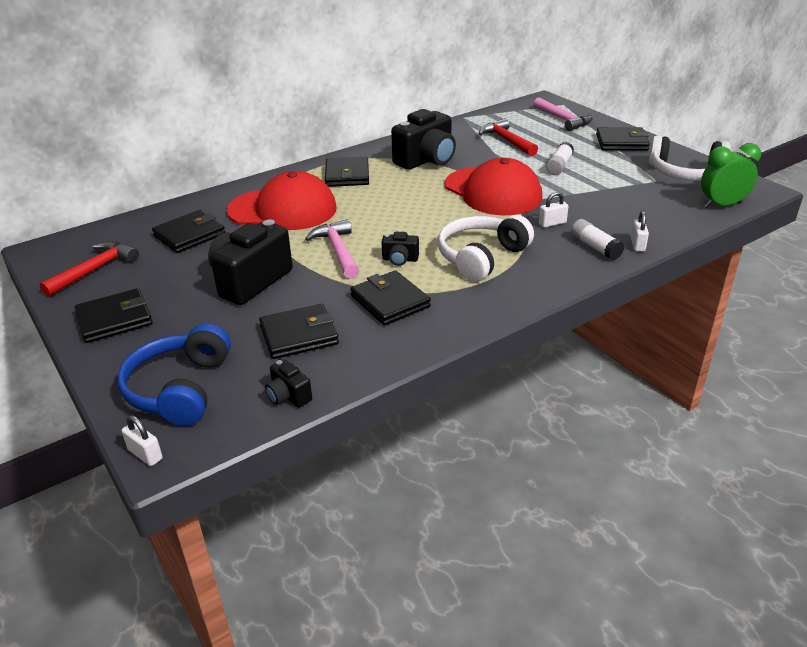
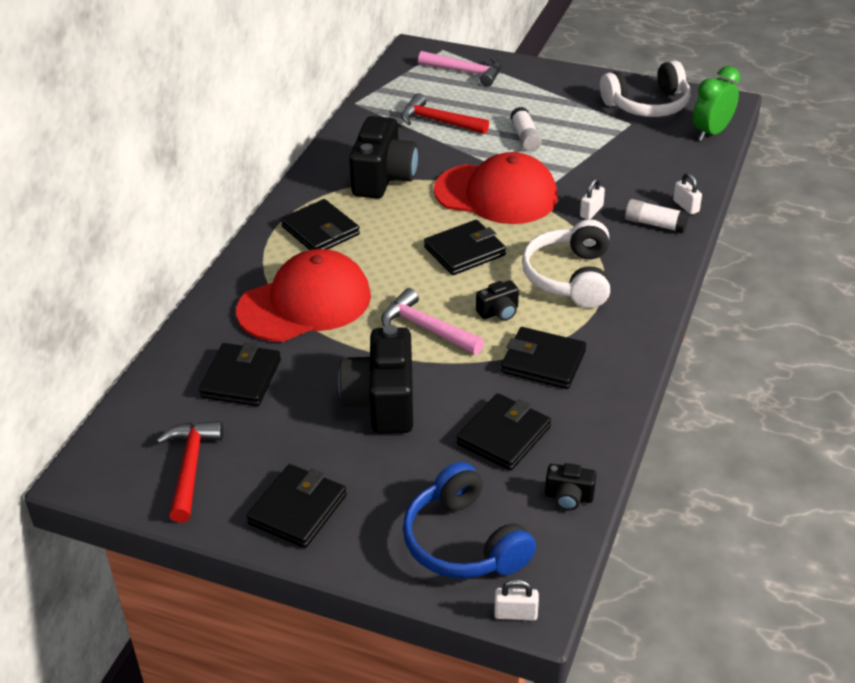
camera: 35 degrees left, 5 degrees up
black wallet [596,127,650,151] -> black wallet moved to [424,220,506,275]

